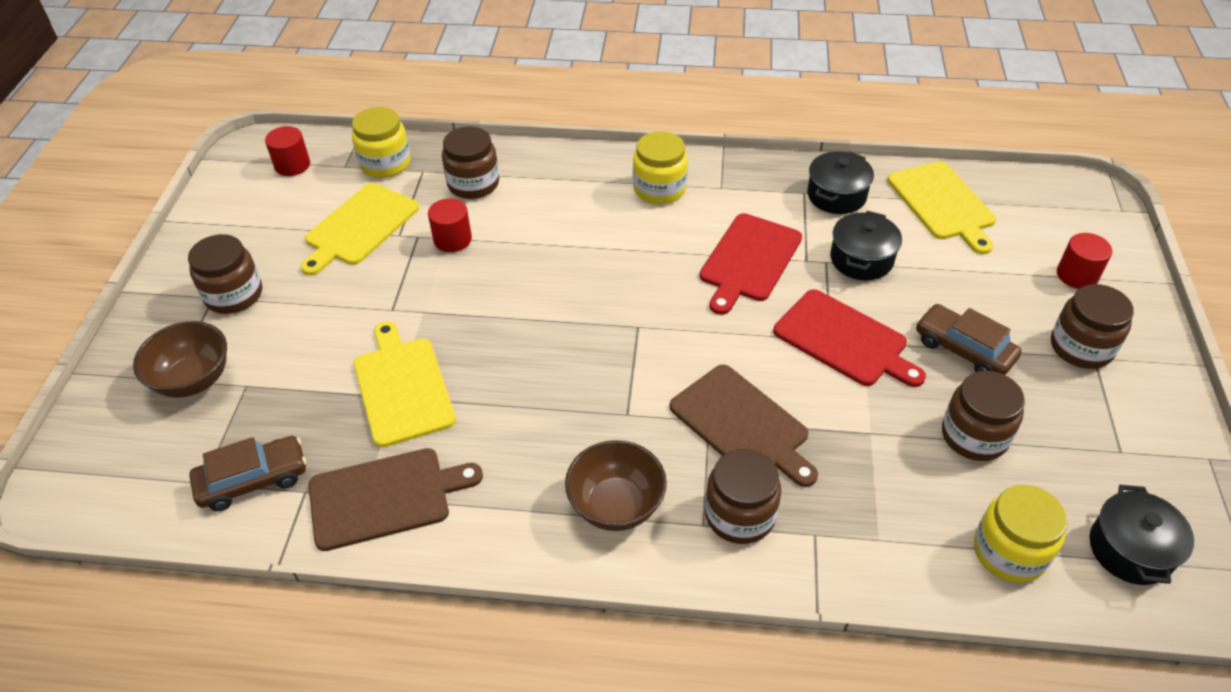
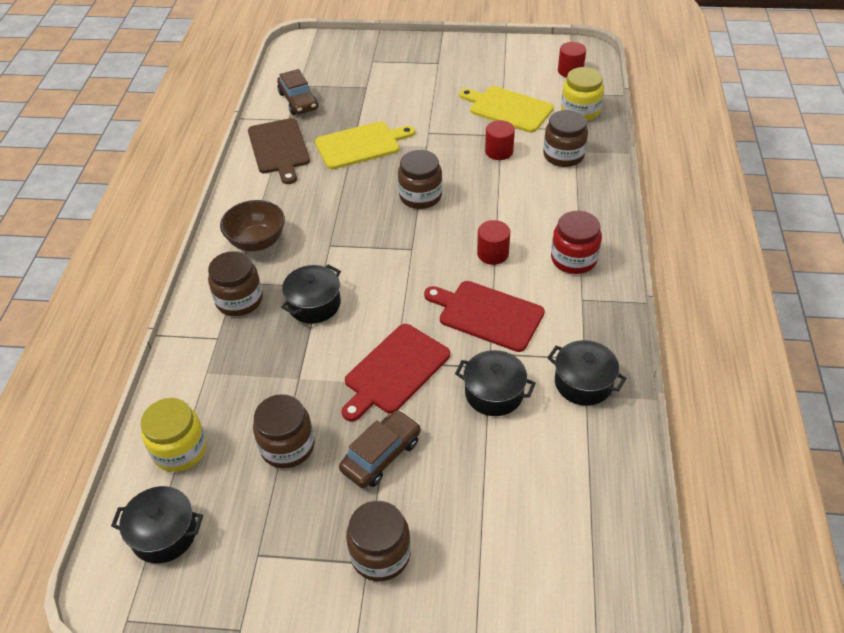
camera: 90 degrees right, 0 degrees up
brown bowl [133,321,227,398] -> none
brown jar [188,234,262,314] -> brown jar moved to [398,150,442,209]
yellow jar [633,131,688,204] -> red jar [551,211,602,274]
brown cutting board [669,365,818,487] -> black pot [281,264,341,323]
yellow cutting board [887,161,996,254] -> none
red cylinder [1057,233,1112,289] -> red cylinder moved to [477,220,510,265]

